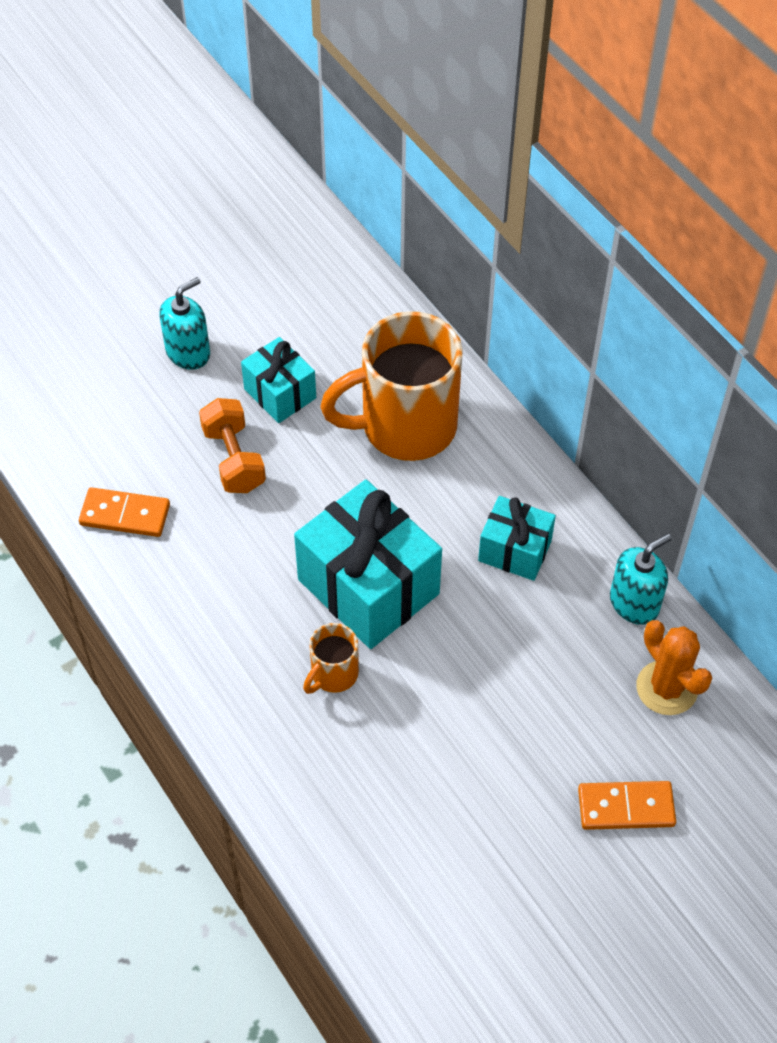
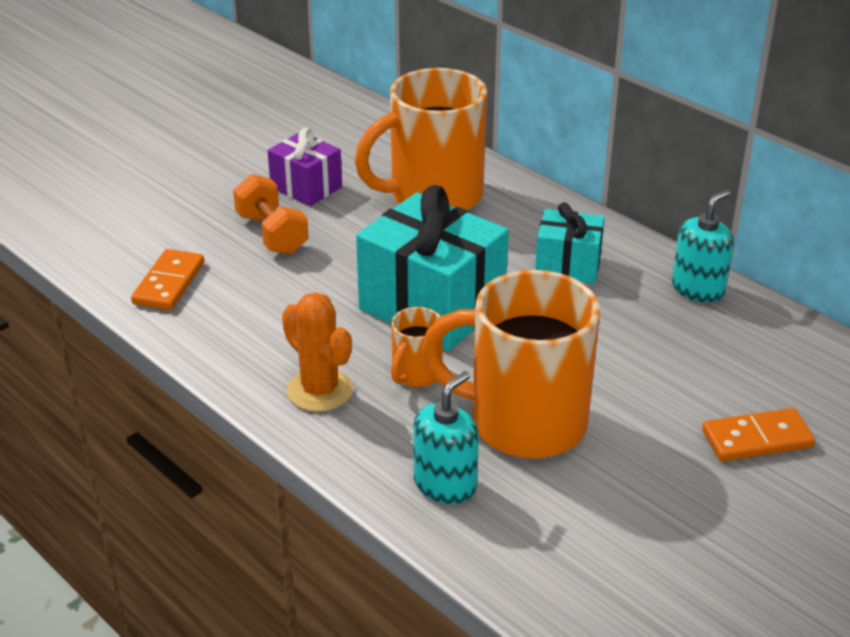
camera: 10 degrees left, 20 degrees down
orange domino [79,487,170,537] -> orange domino turned 75 degrees counterclockwise [131,249,204,310]
turquoise soap dispenser [159,277,210,370] -> turquoise soap dispenser moved to [413,371,479,504]
turquoise gift [241,337,316,423] -> purple gift [268,127,342,206]
orange cactus [636,620,712,715] -> orange cactus moved to [282,292,353,412]
none -> orange mug [422,270,600,459]

